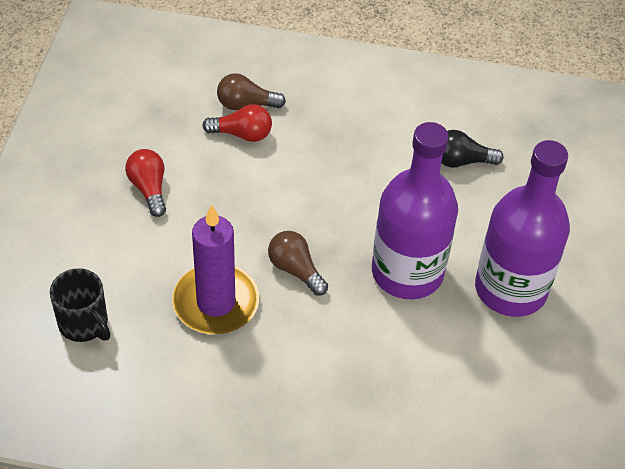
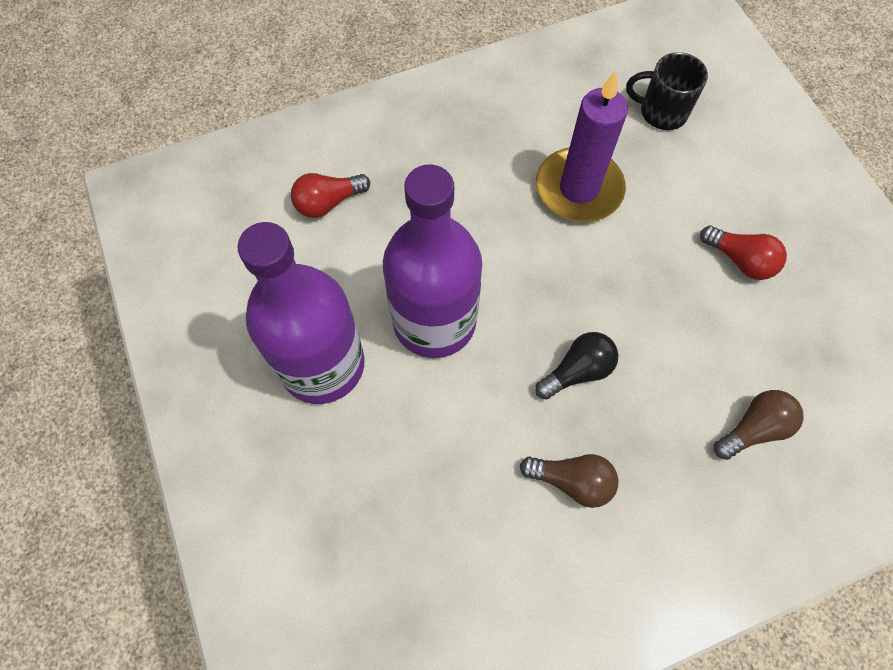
camera: 150 degrees right, 15 degrees up
red light bulb [202,104,272,142] -> red light bulb moved to [291,173,370,218]
brown light bulb [268,231,328,296] -> brown light bulb moved to [520,454,618,508]
black light bulb [441,130,504,168] -> black light bulb moved to [535,332,618,400]

